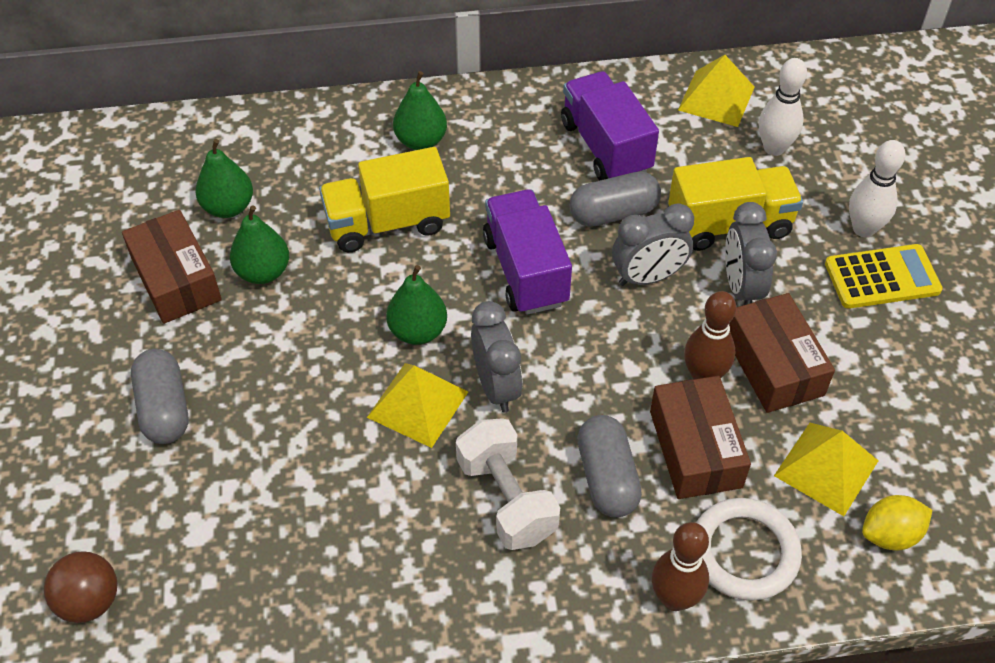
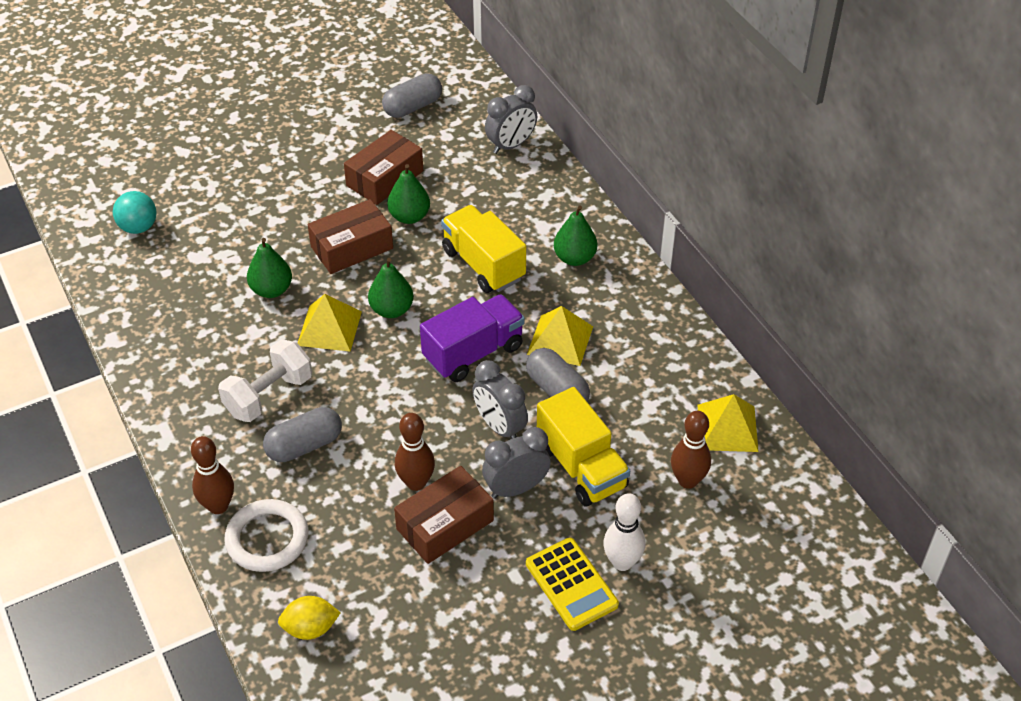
camera: 70 degrees right, 5 degrees down
brown ball [44,551,118,623] -> turquoise ball [113,191,157,234]
grey capsule [131,349,188,444] -> grey capsule moved to [382,73,442,118]
green pear [195,139,253,218] -> green pear moved to [247,238,292,298]
grey clock [471,301,523,413] -> grey clock moved to [485,85,537,154]
purple truck [561,71,659,181] -> none
brown box [650,376,751,499] -> brown box moved to [308,199,393,274]
white bowling pin [759,58,807,156] -> brown bowling pin [671,411,711,489]
yellow pyramid [774,423,878,516] -> yellow pyramid moved to [527,306,593,366]
yellow lemon [862,495,932,551] -> yellow lemon turned 60 degrees counterclockwise [278,596,341,640]

